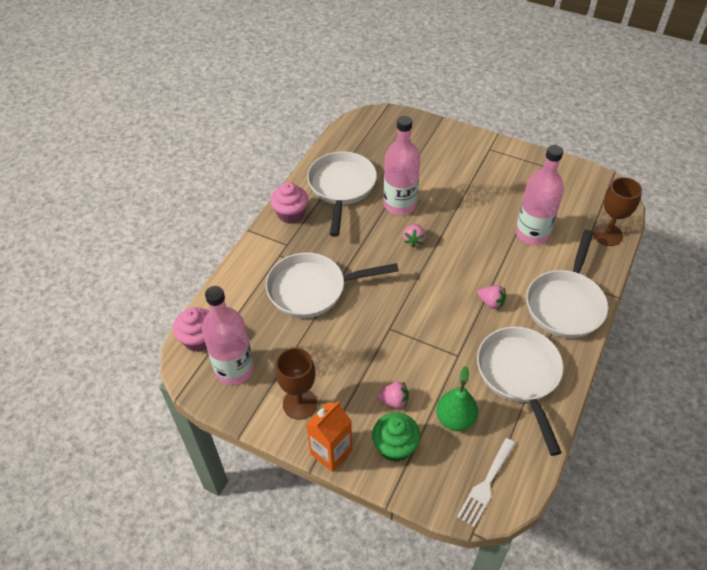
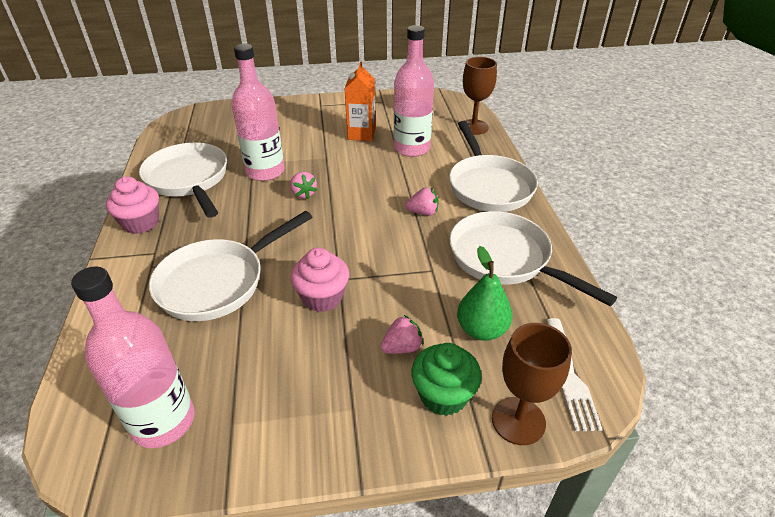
camera: 35 degrees left, 10 degrees down
pink cupcake [173,307,210,352] -> pink cupcake moved to [291,247,349,312]
brown goblet [276,348,317,420] -> brown goblet moved to [492,323,572,445]
orange carton [306,401,352,472] -> orange carton moved to [344,62,375,141]

